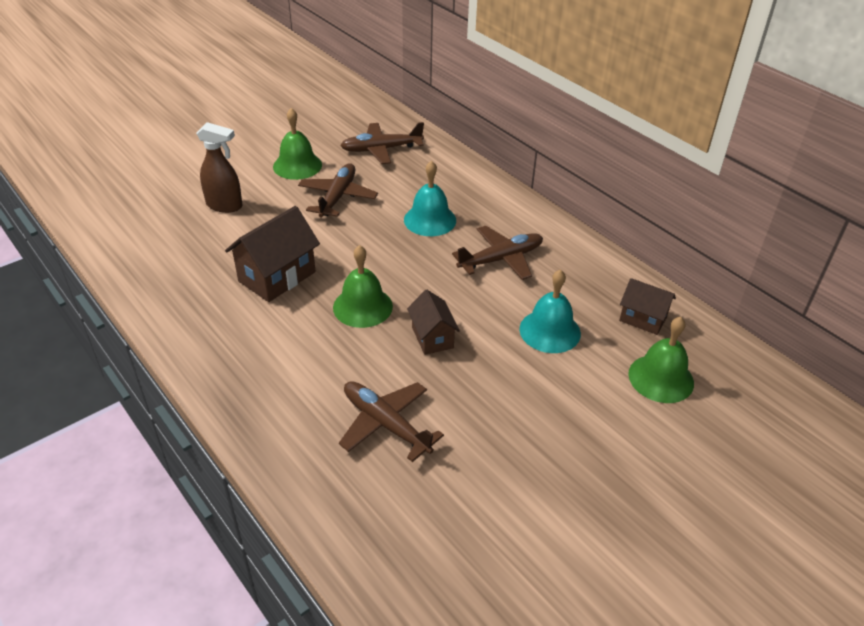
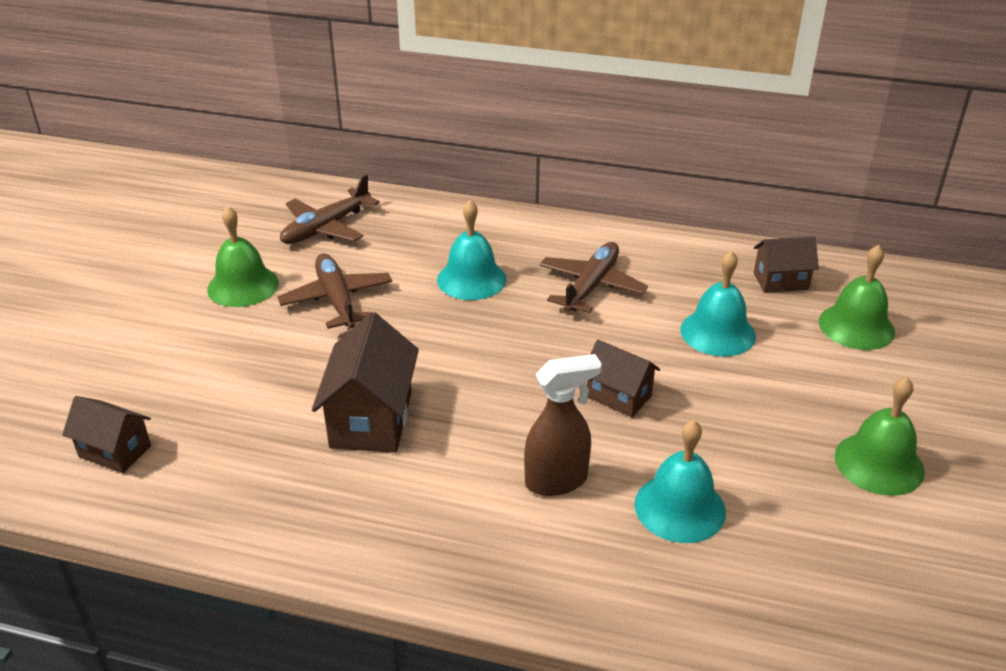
camera: 35 degrees left, 5 degrees down
brown spray bottle [196,122,243,213] -> brown spray bottle moved to [524,354,602,496]
green bell [333,245,393,328] -> green bell moved to [835,377,925,496]
brown plane [339,381,444,462] -> turquoise bell [634,420,726,543]
none -> brown house [62,396,151,473]

